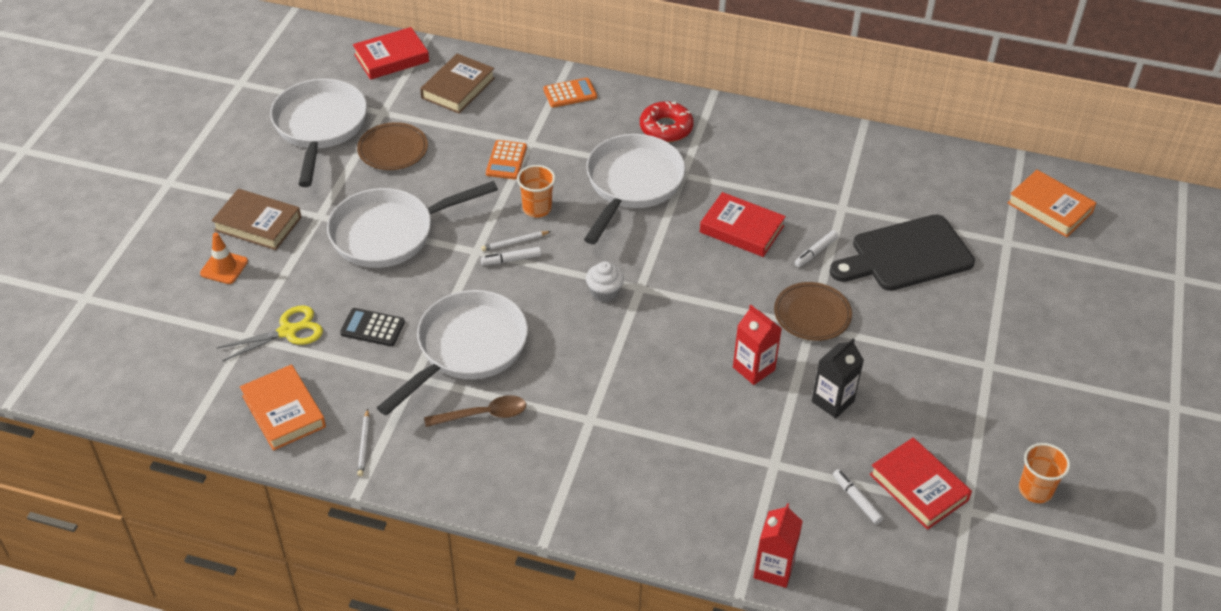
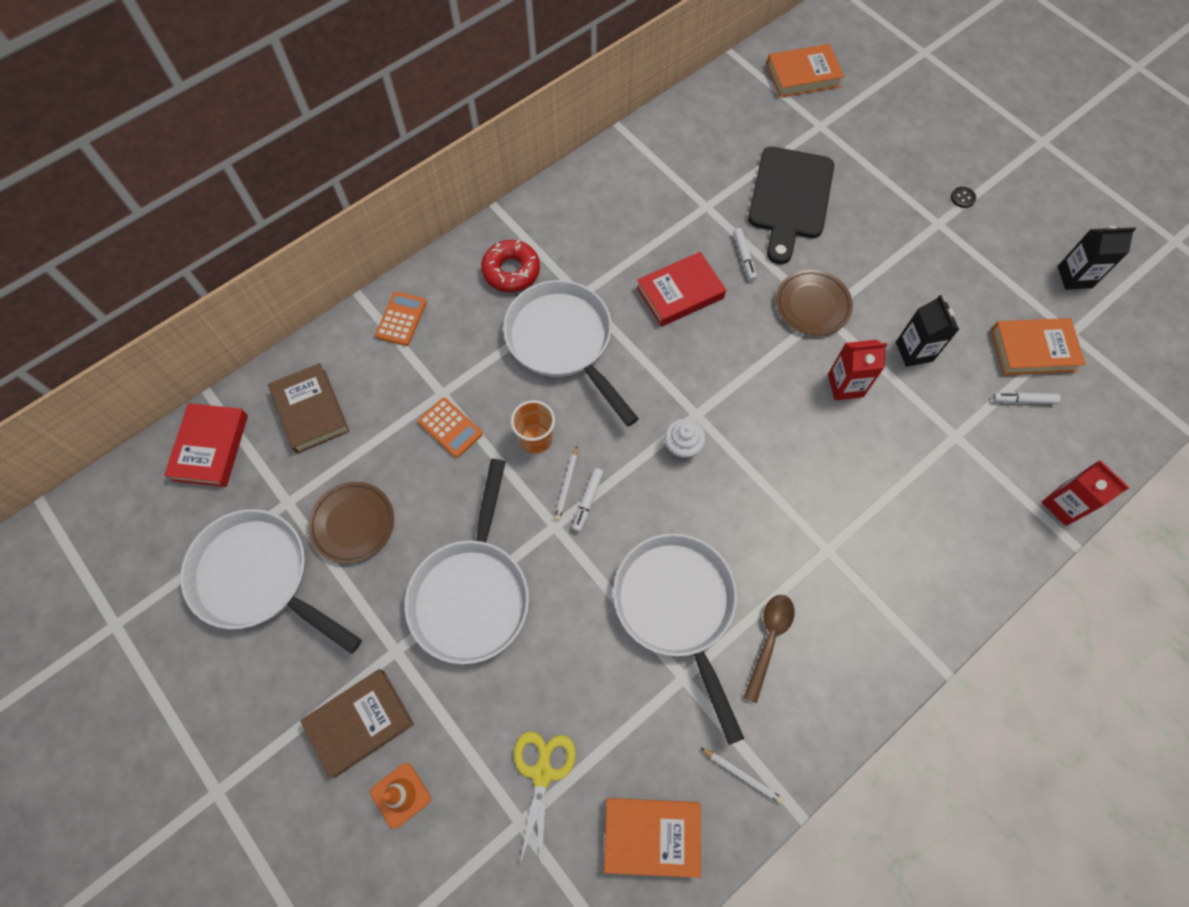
camera: 55 degrees left, 20 degrees up
black calculator [340,308,405,346] -> none
red book [869,438,972,530] -> orange book [991,318,1086,375]
orange cup [1019,443,1070,503] -> black carton [1058,226,1136,290]
none -> black button [951,187,976,208]

